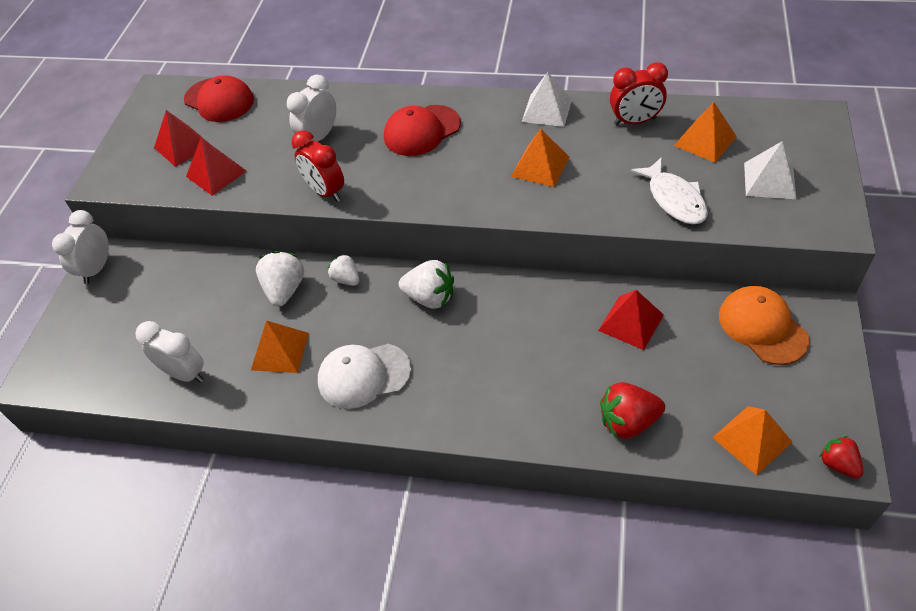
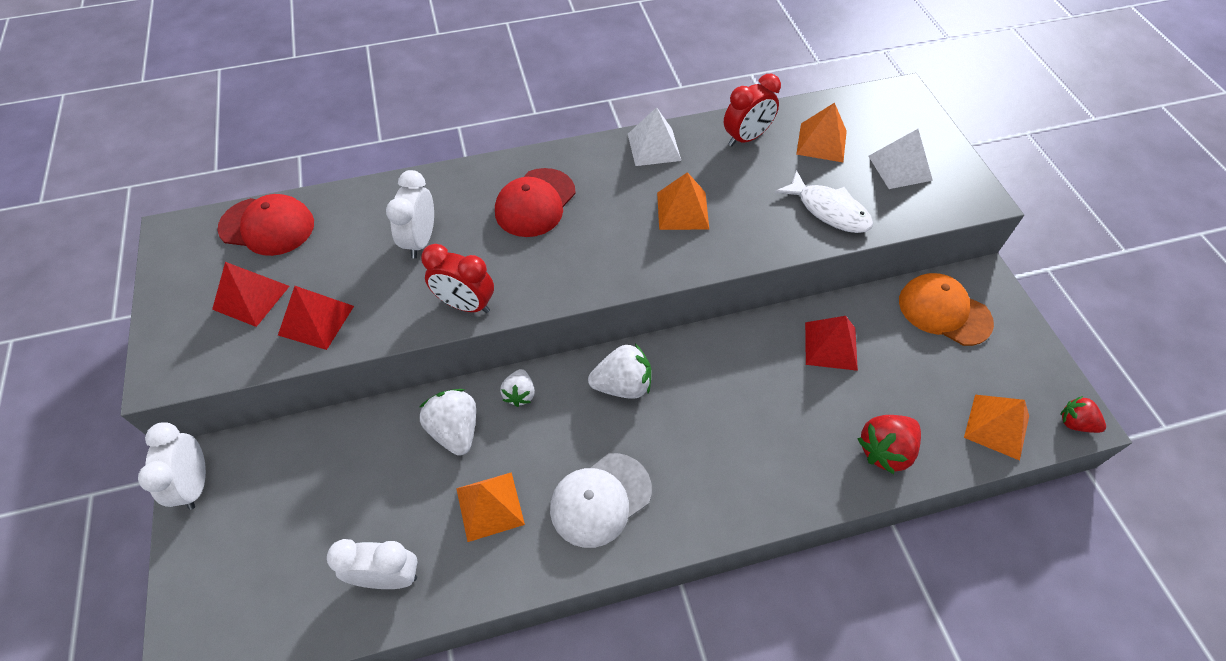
camera: 30 degrees left, 5 degrees up
white strawberry [328,254,359,286] -> white strawberry turned 105 degrees counterclockwise [500,369,535,407]

